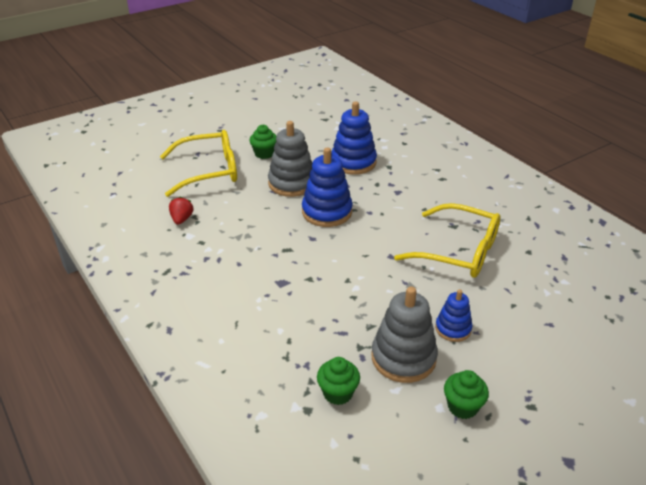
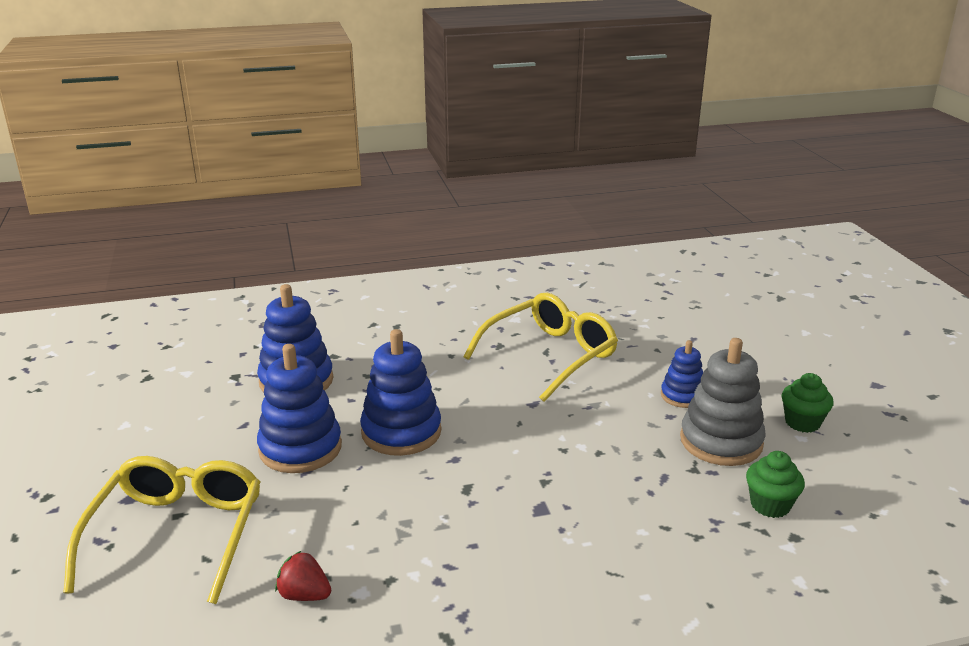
camera: 70 degrees left, 10 degrees down
green cupcake [249,125,277,159] -> none
grey stacking toy [268,121,312,197] -> blue stacking toy [257,344,342,473]

